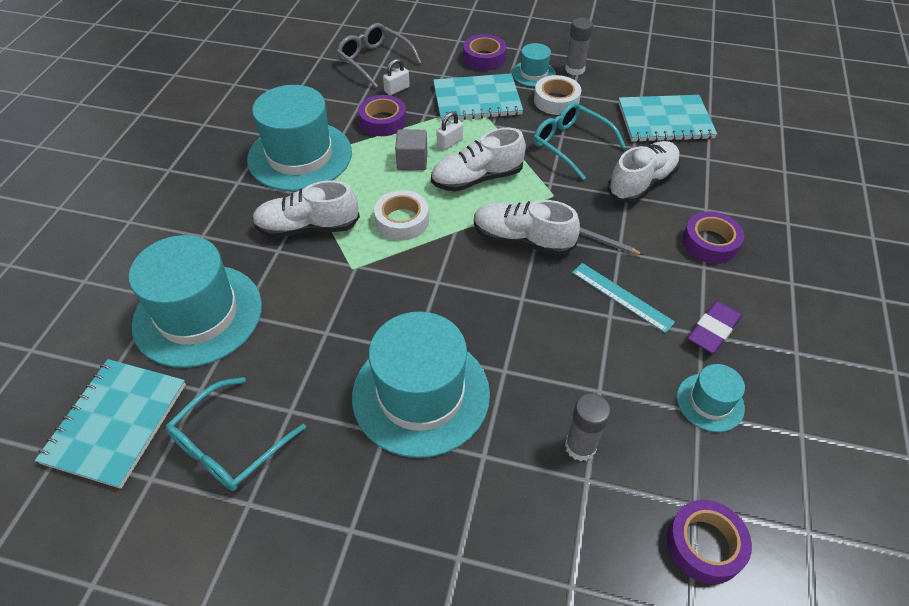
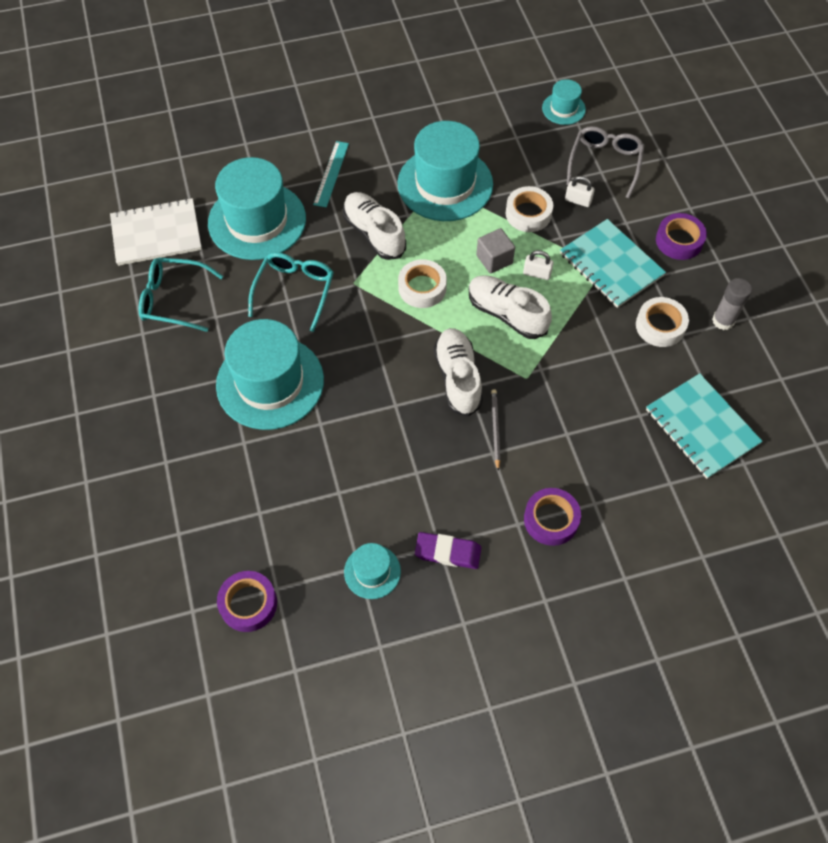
camera: 60 degrees right, 10 degrees up
turquoise notebook [35,359,186,489] -> white notebook [110,198,202,266]
purple tape [358,95,407,136] -> white tape [506,186,553,232]
turquoise hat [512,43,556,87] -> turquoise hat moved to [542,79,586,125]
turquoise glasses [533,102,626,180] -> turquoise glasses moved to [248,252,334,332]
grey glue stick [565,393,611,461] -> none
turquoise ruler [572,263,675,333] -> turquoise ruler moved to [313,141,349,208]
white shoe [607,141,680,203] -> none

